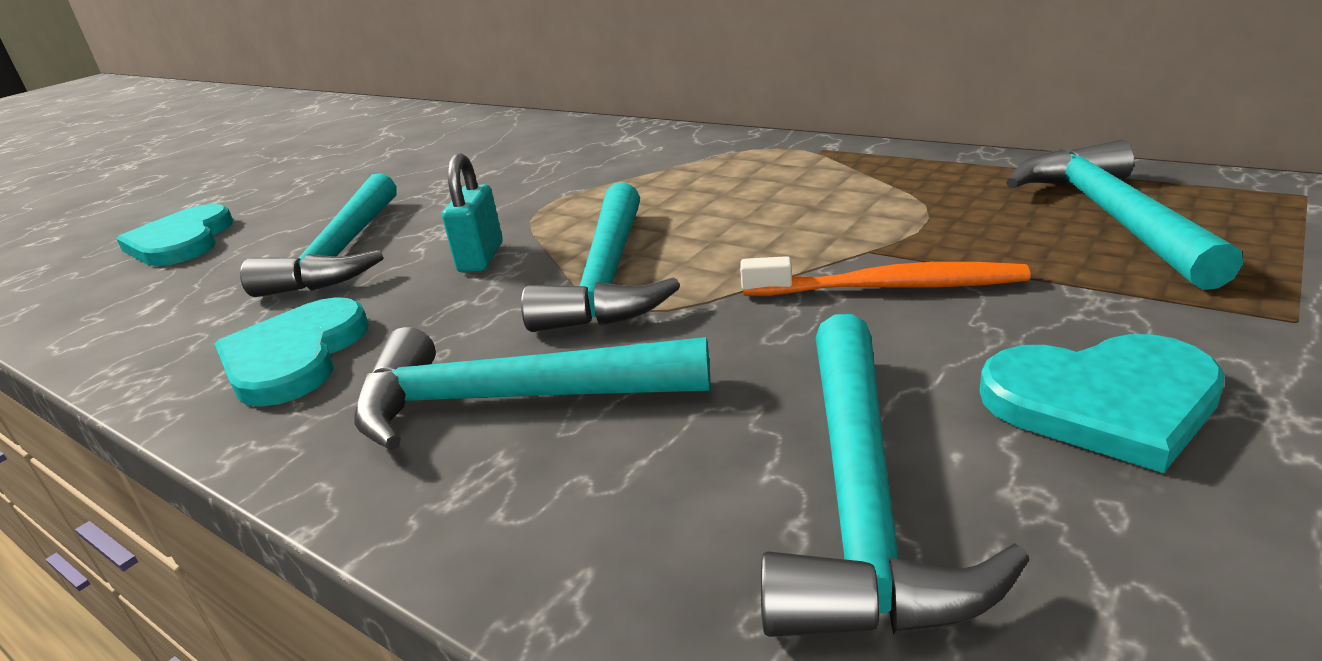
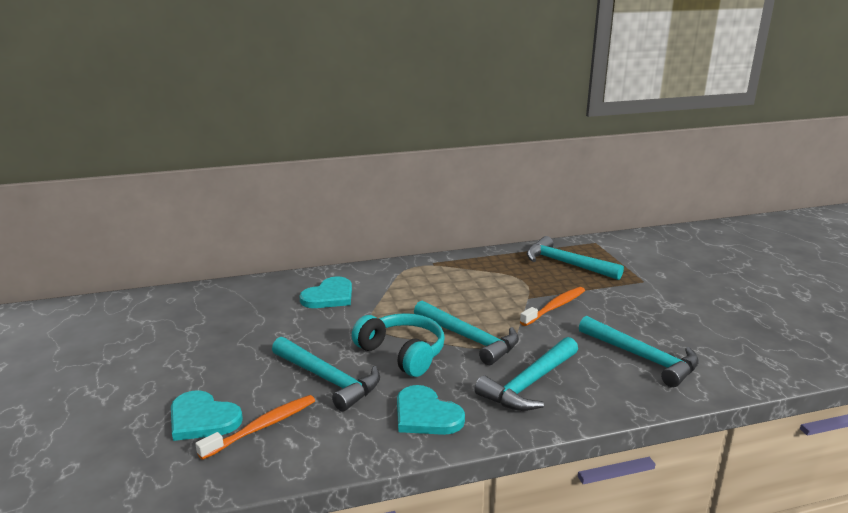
camera: 55 degrees left, 5 degrees down
turquoise padlock [442,153,503,273] -> turquoise headphones [352,313,445,377]
turquoise heart [979,334,1225,473] -> turquoise heart moved to [299,276,352,308]
none -> orange toothbrush [195,395,315,460]

